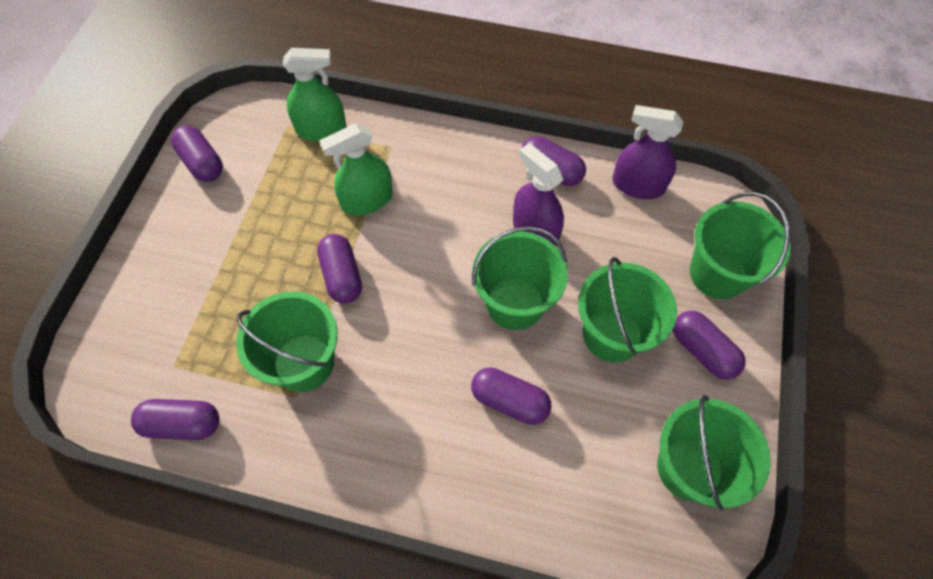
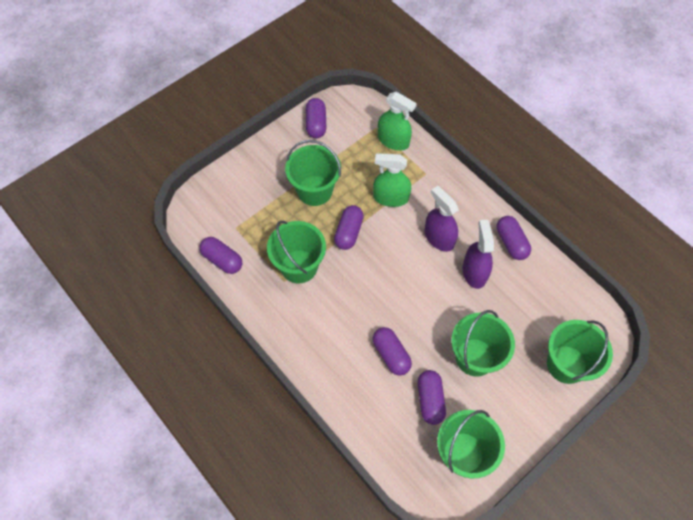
camera: 35 degrees right, 0 degrees up
green bucket [472,226,568,330] -> green bucket moved to [285,140,341,206]
purple spray bottle [612,105,683,199] -> purple spray bottle moved to [424,186,459,252]
purple capsule [673,311,746,379] -> purple capsule moved to [418,370,446,425]

